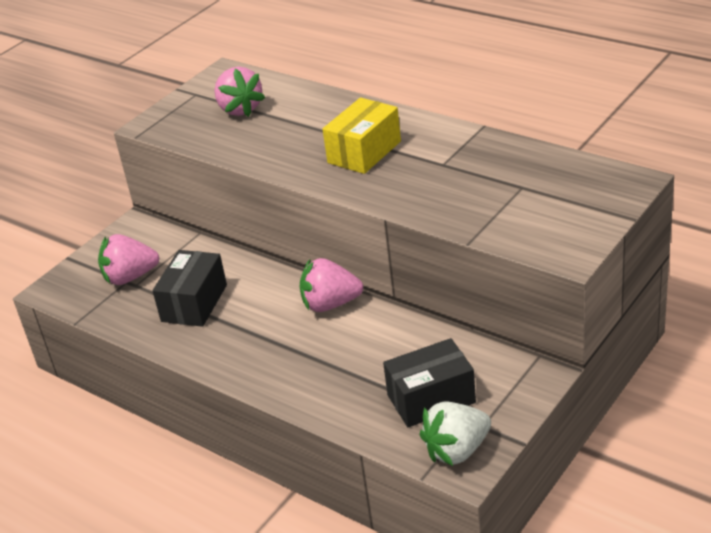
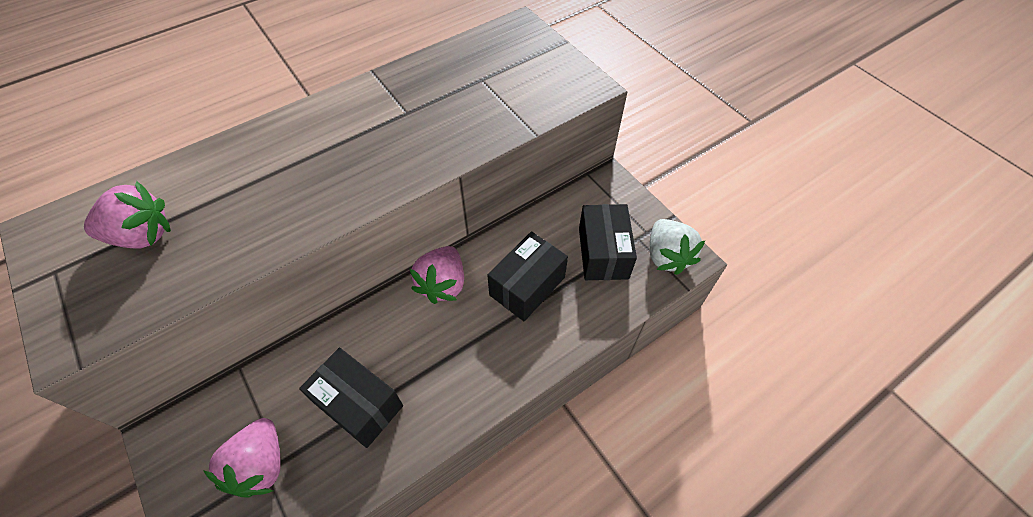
camera: 75 degrees left, 20 degrees up
yellow box [323,98,401,174] -> none
none -> black box [487,231,568,321]

